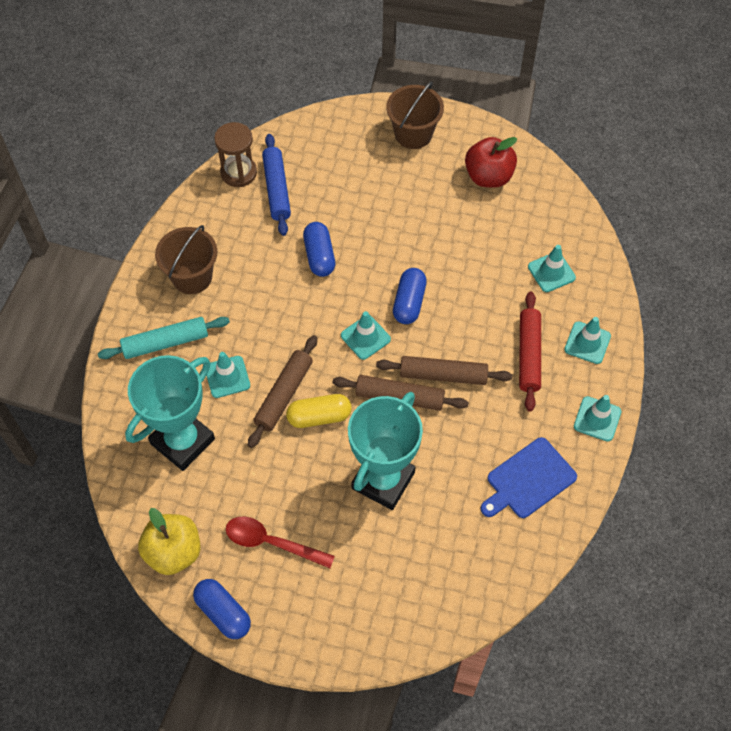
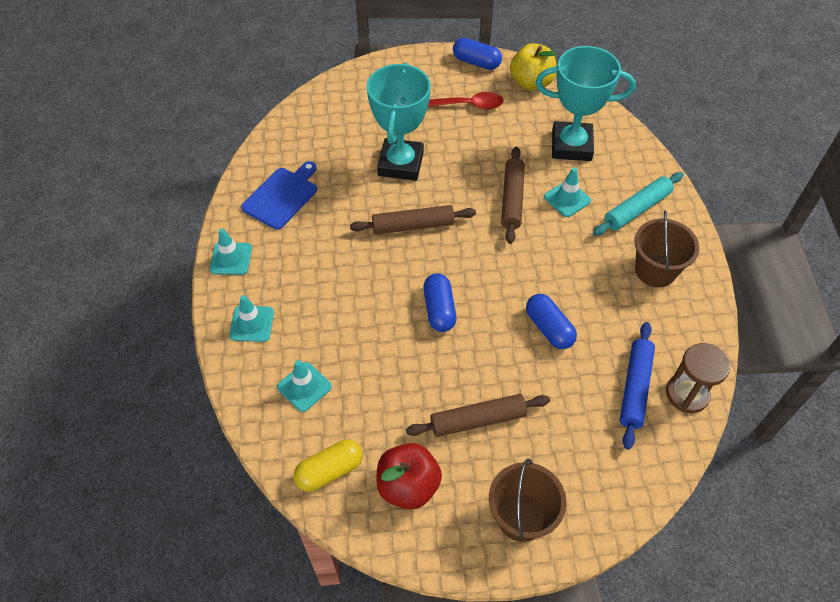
camera: 160 degrees right, 5 degrees down
turquoise trophy [125,355,215,471] -> turquoise trophy turned 75 degrees clockwise [536,46,636,161]
blue rolling pin [262,134,291,236] -> blue rolling pin turned 45 degrees clockwise [619,322,655,450]
yellow capsule [286,394,352,428] -> yellow capsule moved to [294,440,363,492]
turquoise traffic cone [341,311,391,360] -> none
brown rolling pin [376,356,512,385] -> brown rolling pin moved to [406,394,550,437]
red rolling pin [519,291,541,412] -> none

